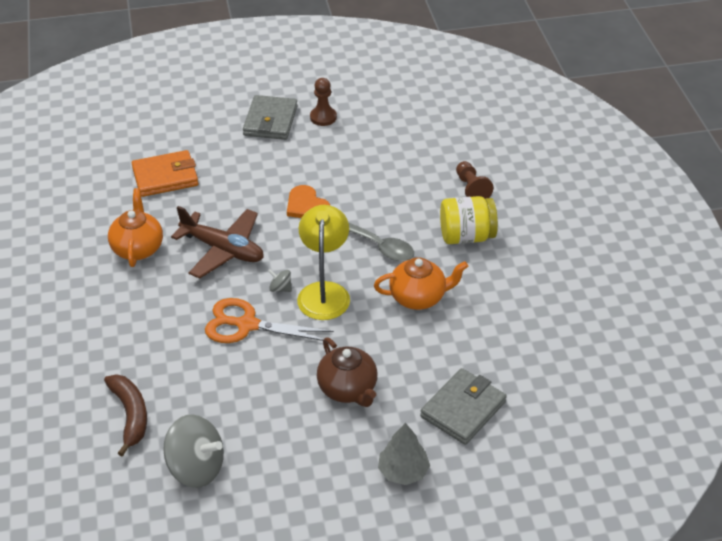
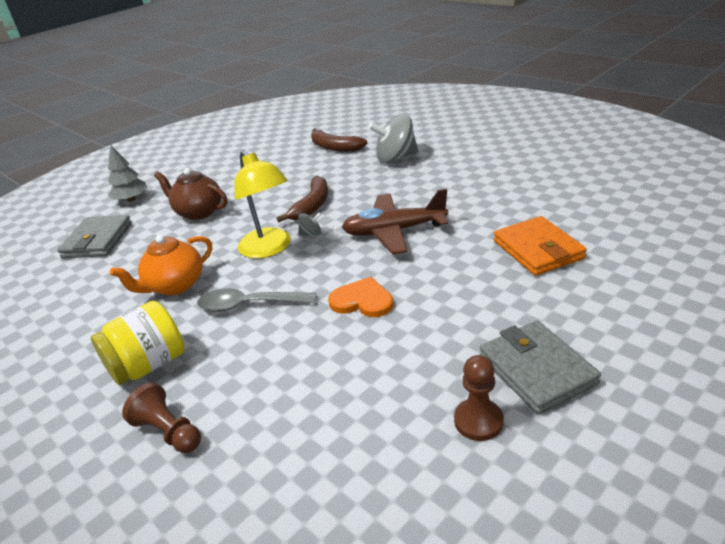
camera: 150 degrees right, 10 degrees down
orange teapot [108,188,163,267] -> none
orange wallet [132,150,198,197] -> orange wallet turned 60 degrees counterclockwise [494,216,587,276]
grey spinning top [163,415,224,488] -> grey spinning top moved to [369,114,418,163]
orange scissors [205,298,334,343] -> brown banana [276,176,328,222]

